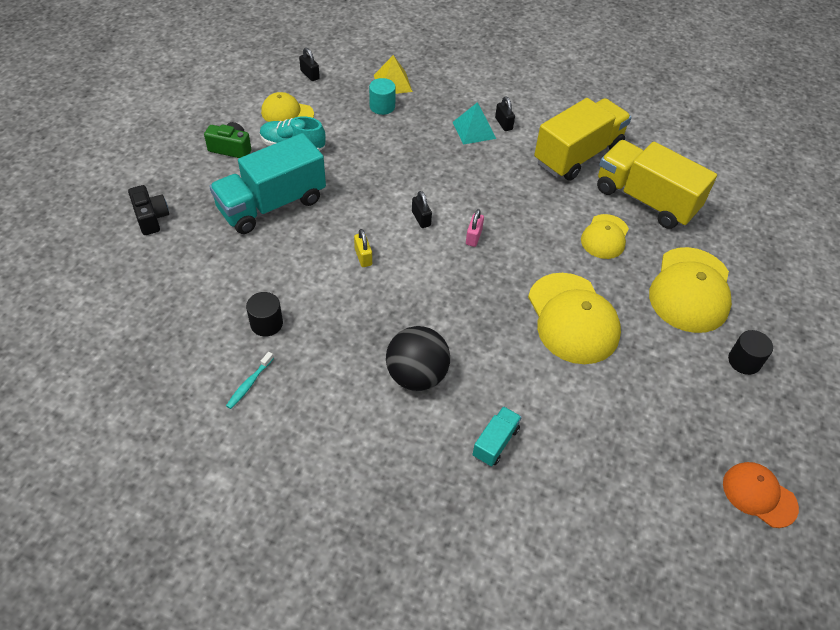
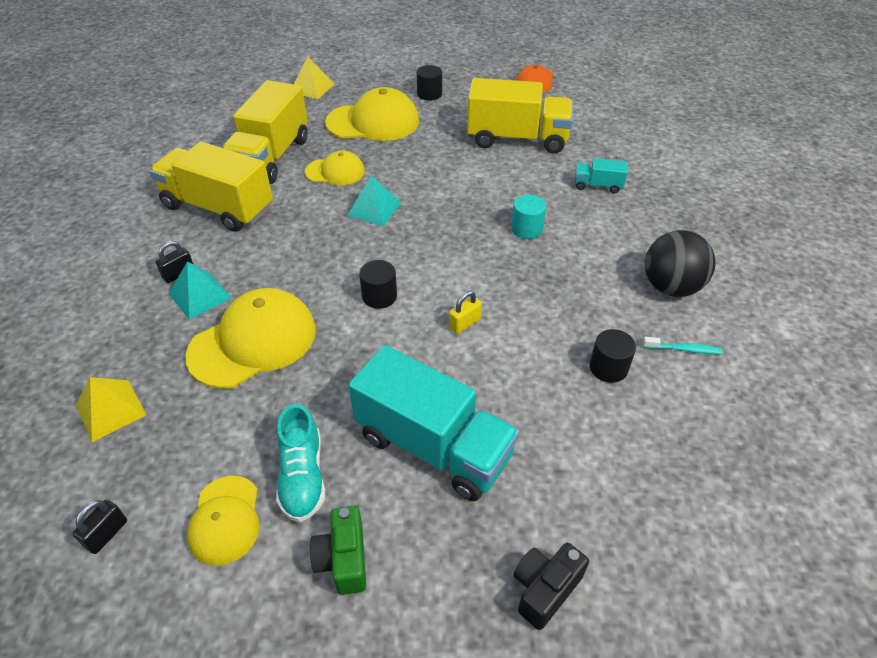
camera: 110 degrees left, 5 degrees down
turquoise cylinder [369,78,396,115] -> turquoise cylinder moved to [511,195,546,239]
black ball [386,326,450,391] -> black ball moved to [645,230,716,297]
black padlock [412,191,432,228] -> black cylinder [359,260,397,309]
pink padlock [466,209,484,247] -> none
yellow cap [528,273,621,364] -> yellow cap moved to [185,288,316,389]
none -> yellow pyramid [294,56,334,99]
none -> turquoise pyramid [347,175,401,226]
none -> yellow truck [467,78,573,153]

